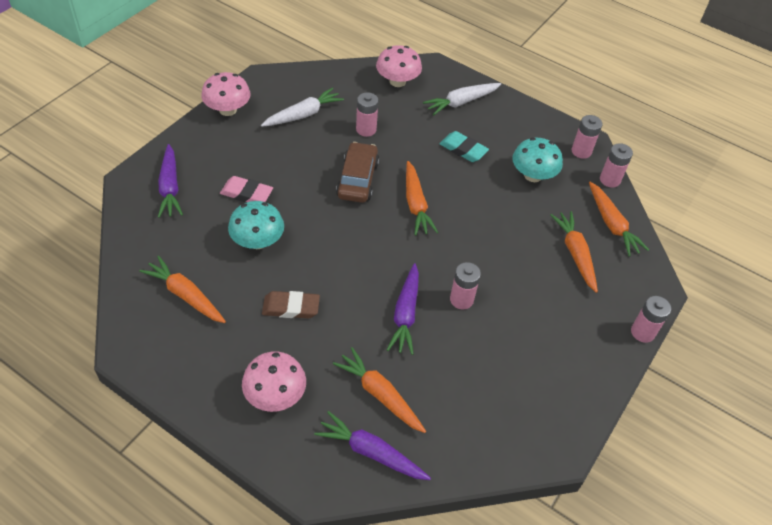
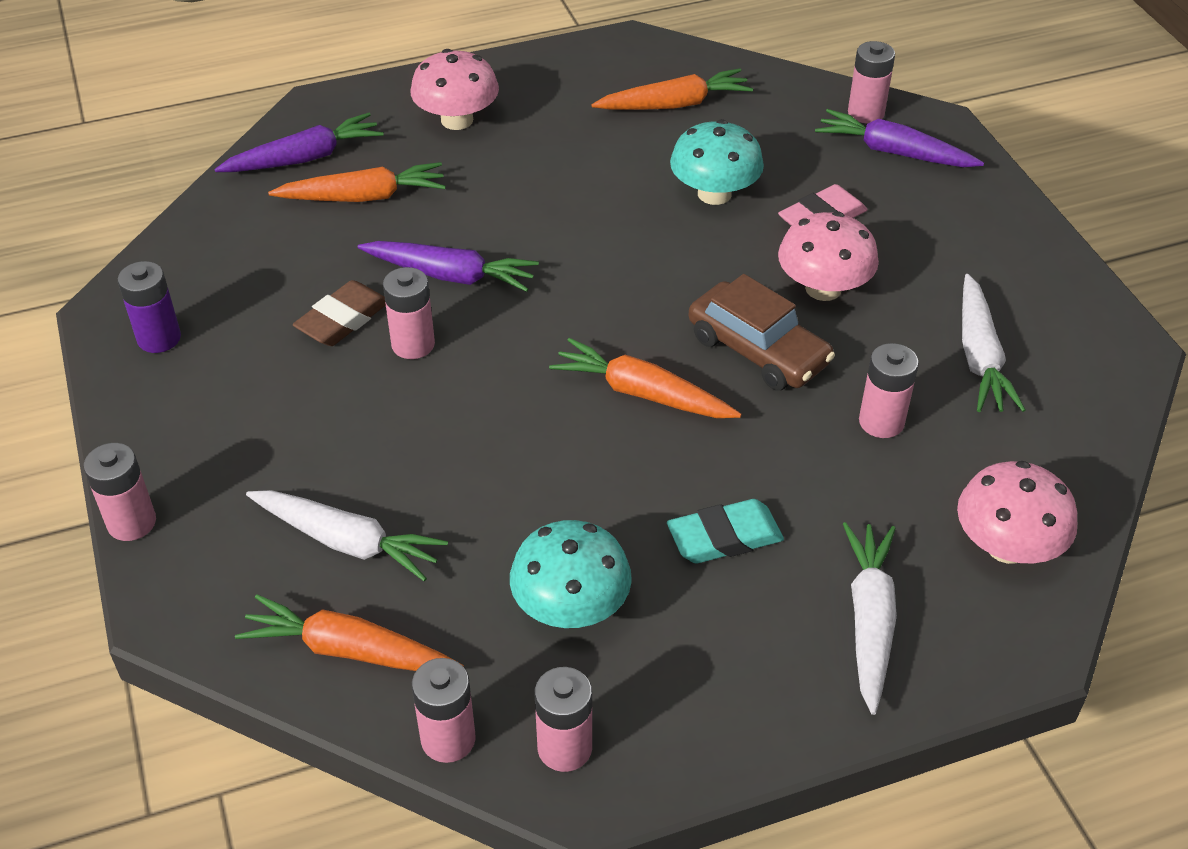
camera: 130 degrees right, 5 degrees down
pink mushroom [201,72,251,116] -> pink mushroom moved to [778,211,879,301]
brown eraser [262,291,320,318] -> brown eraser moved to [293,280,386,346]
purple carrot [387,263,419,355] -> purple carrot turned 150 degrees clockwise [358,241,539,292]
orange carrot [550,211,598,293] -> white carrot [246,490,448,581]
none -> purple battery [118,261,181,353]
none -> pink battery [848,41,895,124]

